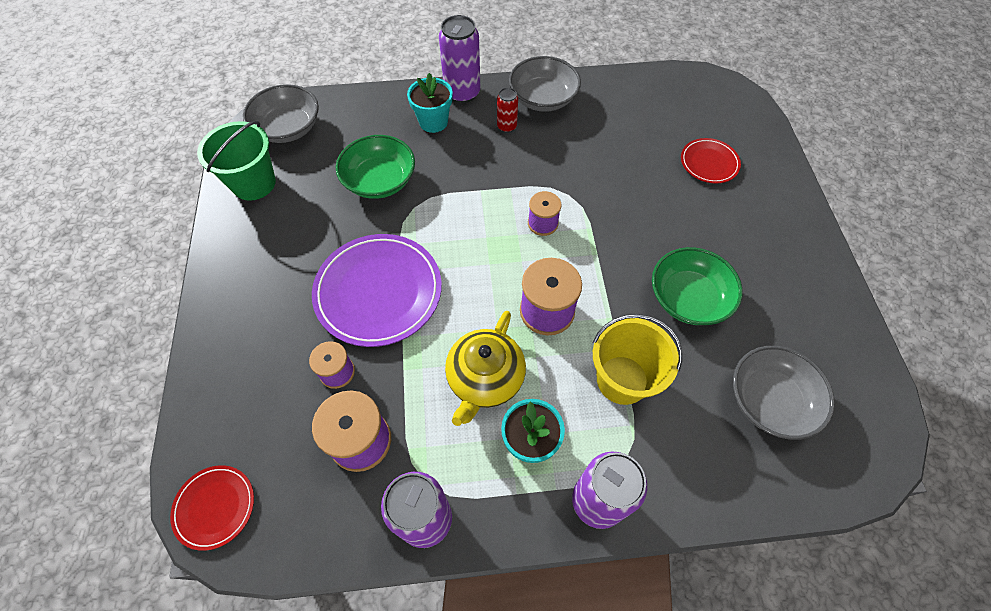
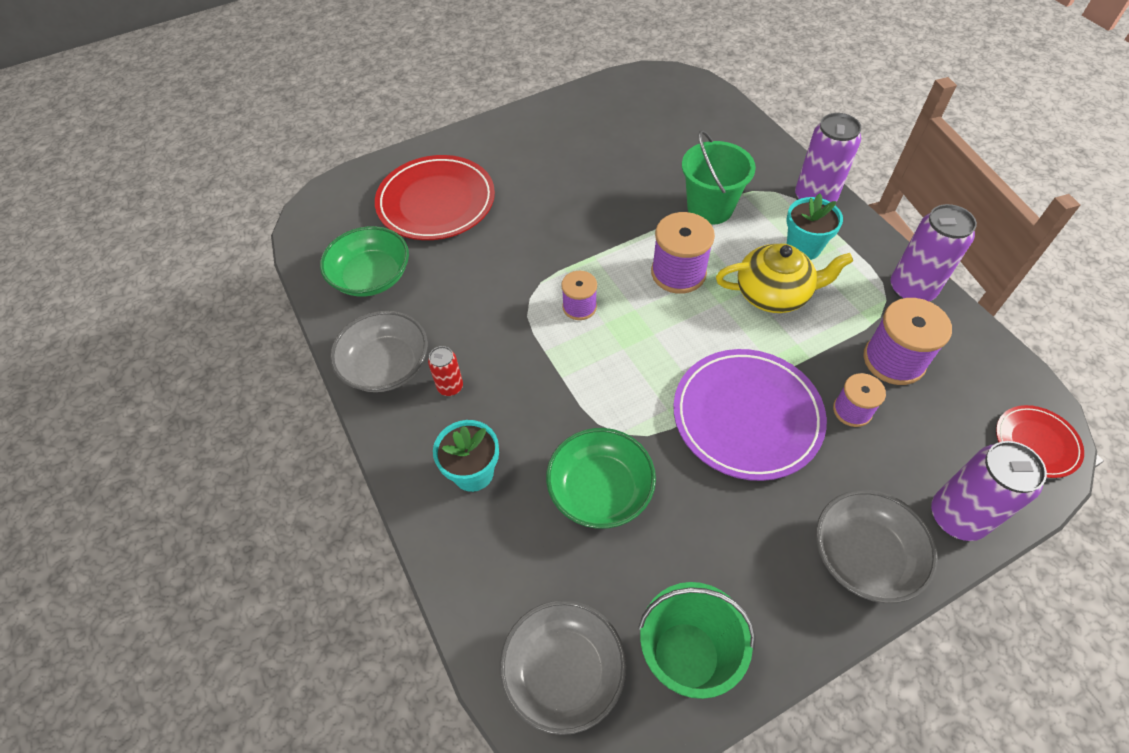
camera: 110 degrees left, 5 degrees down
purple can [439,15,480,103] -> purple can moved to [931,441,1047,541]
yellow bucket [593,314,682,405] -> green bucket [682,130,756,225]
green bowl [652,247,743,325] -> green bowl moved to [320,226,409,296]
red plate [681,138,741,184] -> red plate [375,155,495,240], size x1.91
grey bowl [733,346,835,440] -> grey bowl moved to [816,490,938,603]

